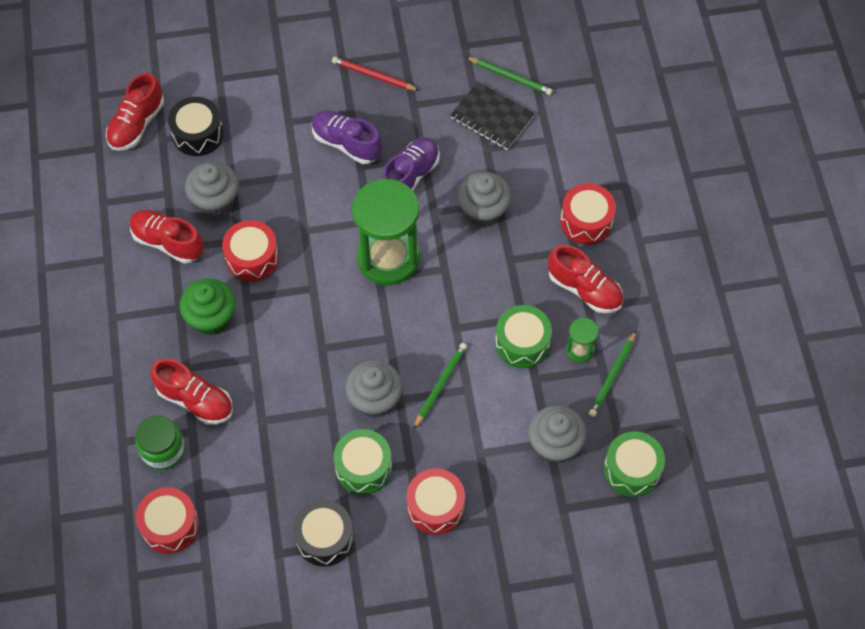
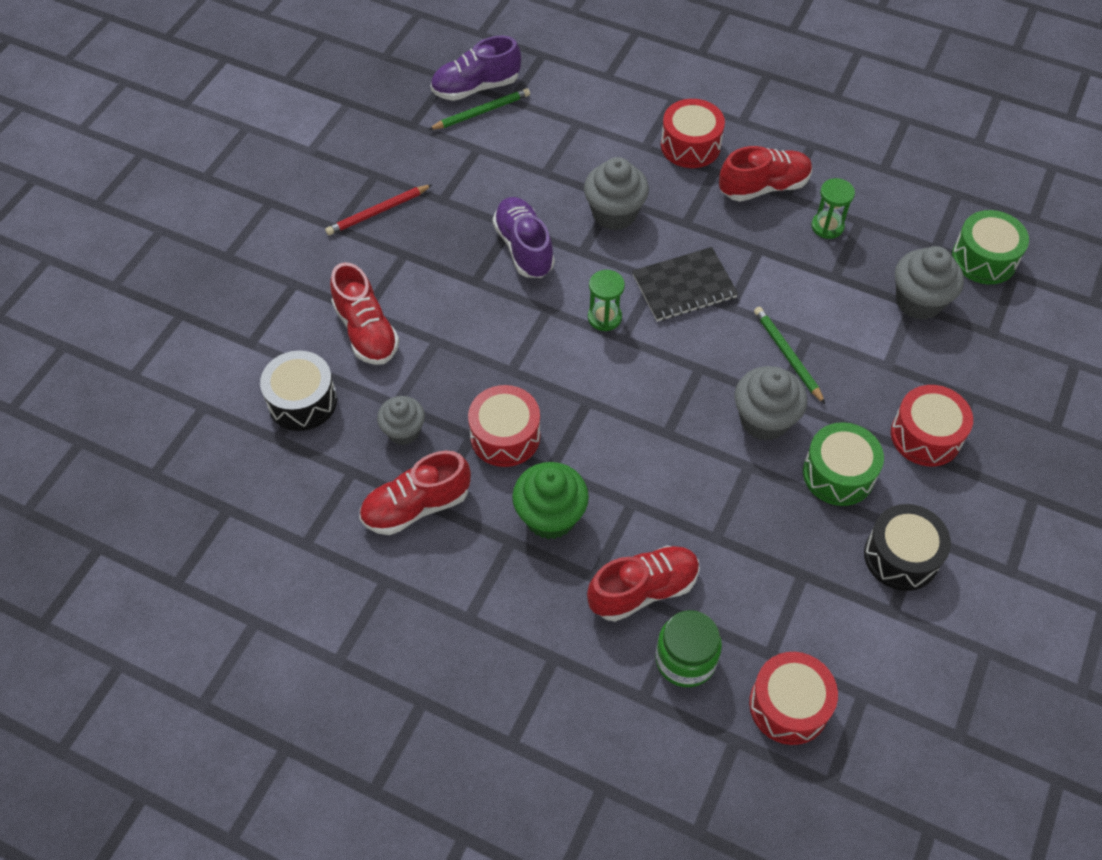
camera: 55 degrees left, 5 degrees down
red shoe [106,73,164,151] -> red shoe moved to [330,262,399,365]
grey cupcake [185,161,239,217] -> grey cupcake [377,396,425,445], size x0.66
purple shoe [312,110,382,164] -> purple shoe moved to [431,36,521,101]
green hourglass [352,179,420,285] -> green hourglass [588,270,625,331], size x0.44
black notebook [450,82,535,150] -> black notebook moved to [632,247,738,322]
green drum [495,305,552,368] -> none
green pencil [589,331,636,417] -> none

